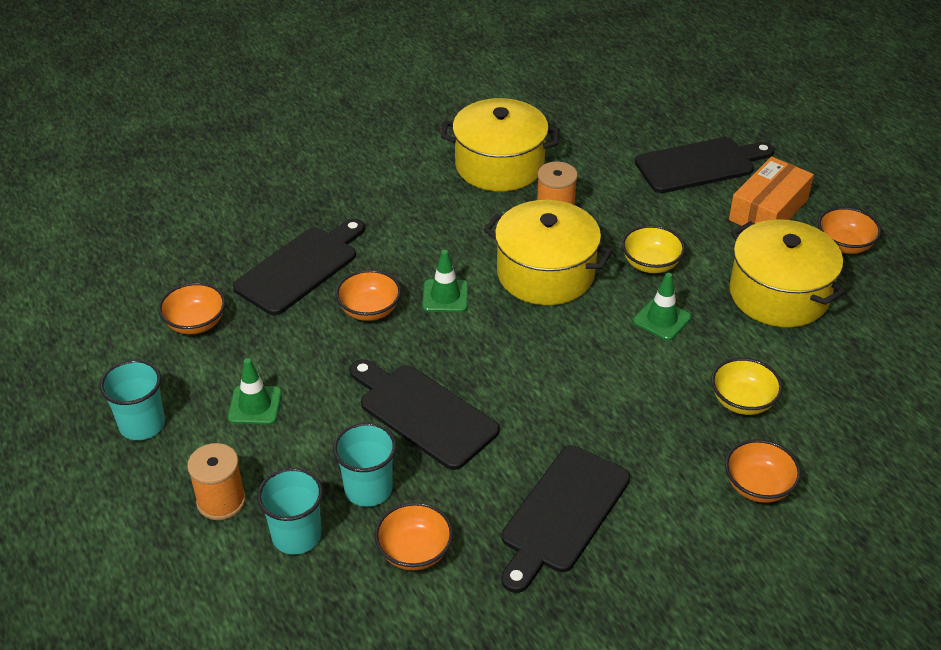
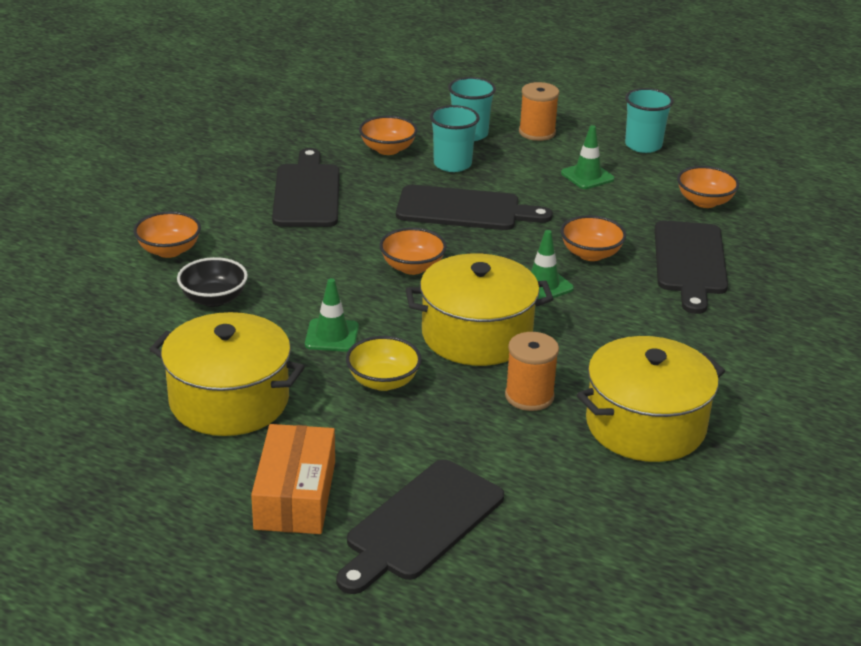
camera: 145 degrees right, 10 degrees down
yellow bowl [711,358,783,415] -> black bowl [177,257,248,307]
orange bowl [818,207,881,254] -> orange bowl moved to [379,228,447,275]

